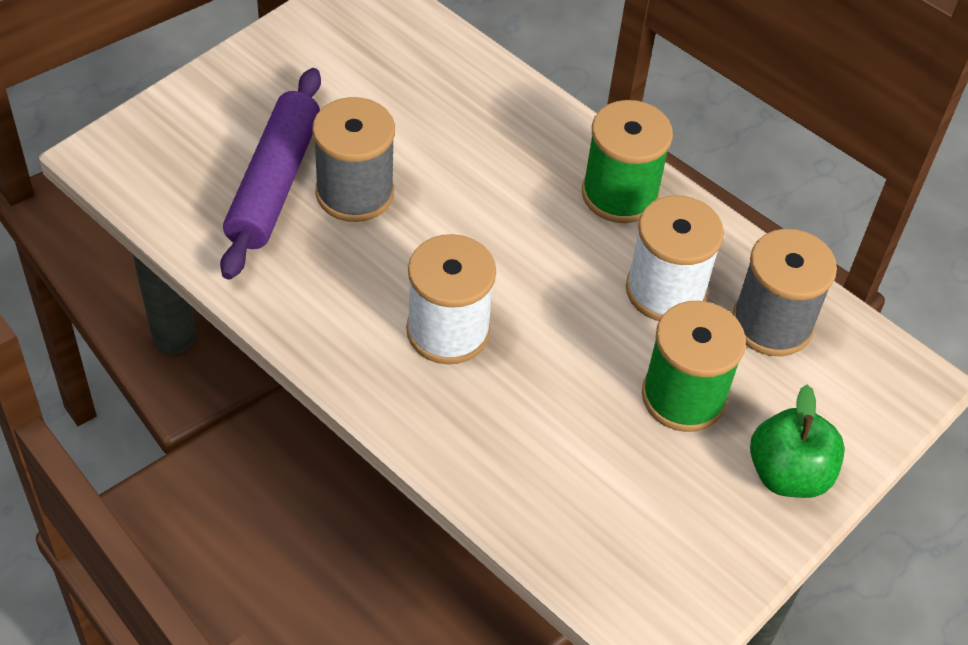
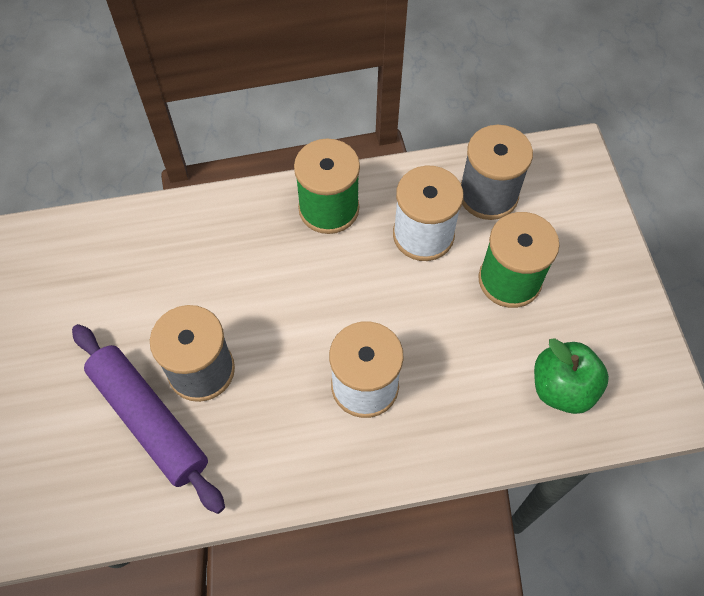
camera: 50 degrees left, 10 degrees up
green apple [750,385,845,498] -> green apple moved to [534,338,609,414]

